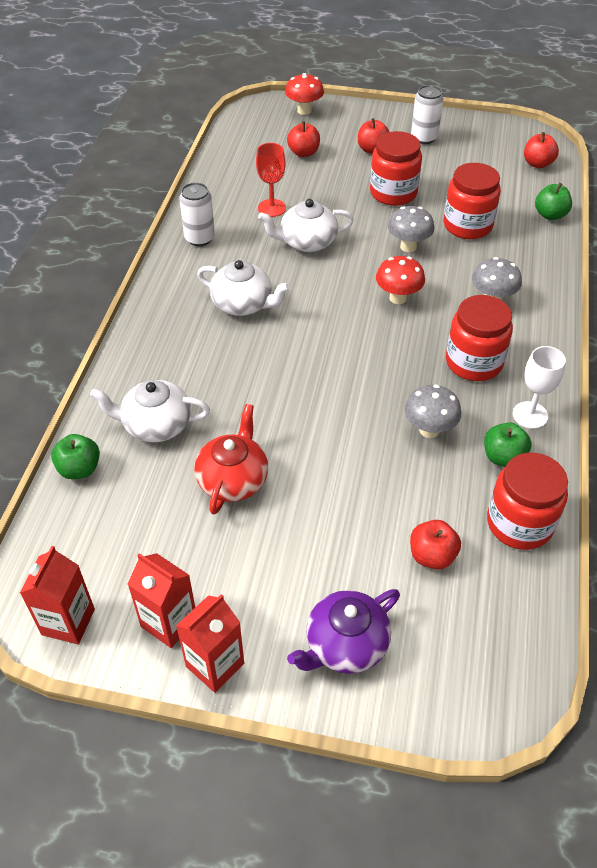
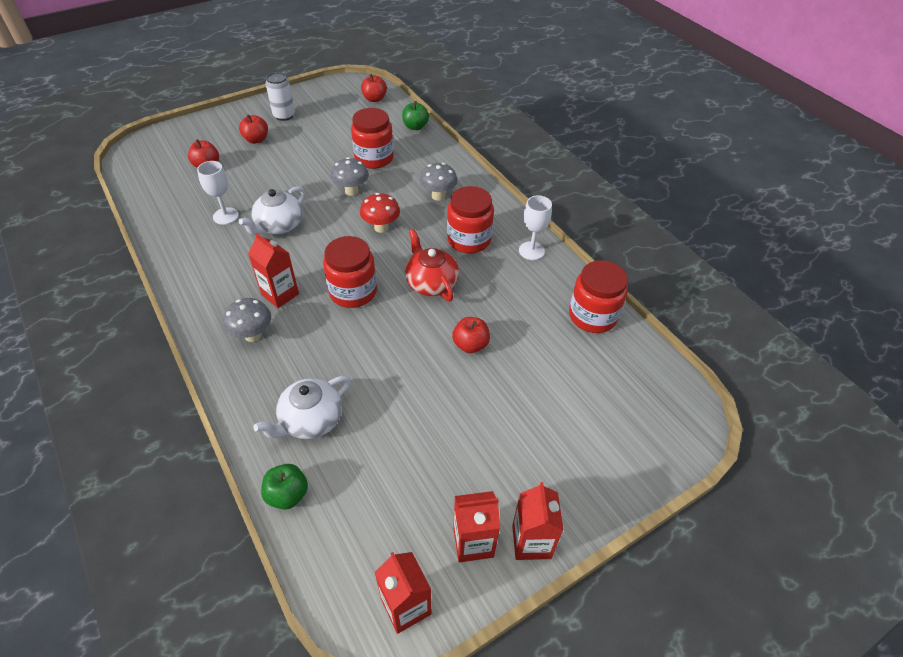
camera: 45 degrees left, 0 degrees up
white can [179,182,215,246] -> none
red teapot [194,404,268,514] -> red teapot moved to [405,229,459,301]
white teapot [197,260,291,316] -> red carton [248,233,299,308]
red goblet [256,143,286,217] -> white goblet [197,161,239,225]
red mushroom [285,73,324,115] -> none
purple teapot [287,589,400,674] -> none
red jar [370,131,422,206] -> red jar moved to [323,236,377,308]
grey mushroom [405,384,461,438] -> grey mushroom moved to [223,298,271,342]
red apple [410,520,461,569] -> red apple moved to [452,317,490,353]
green apple [484,422,531,467] -> none

